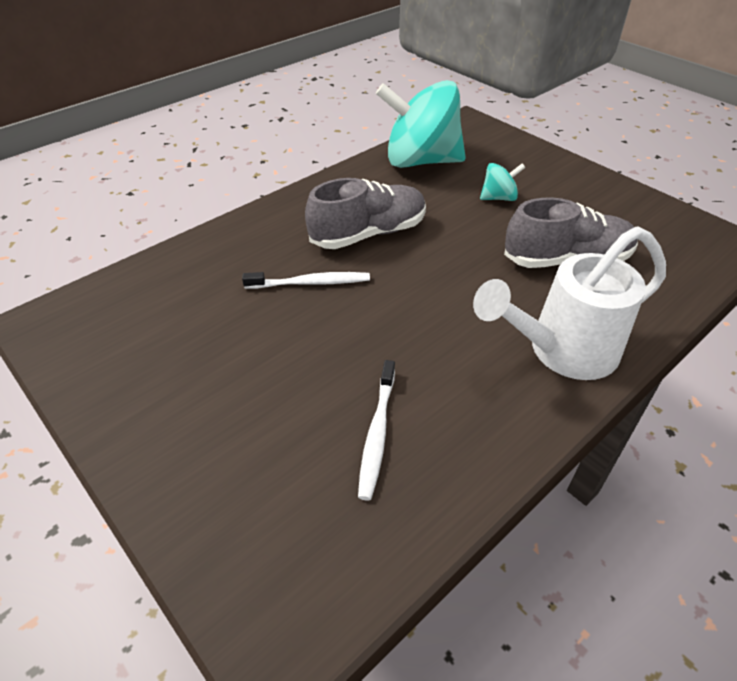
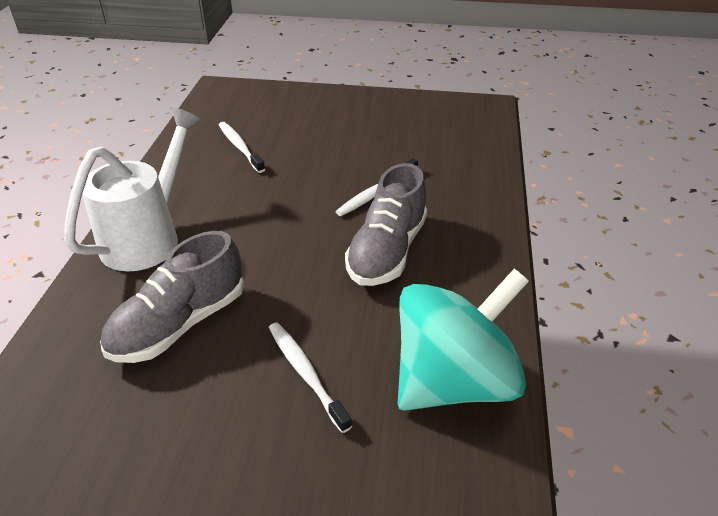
camera: 140 degrees right, 5 degrees down
turquoise spinning top [480,163,526,201] -> white toothbrush [269,322,352,433]

